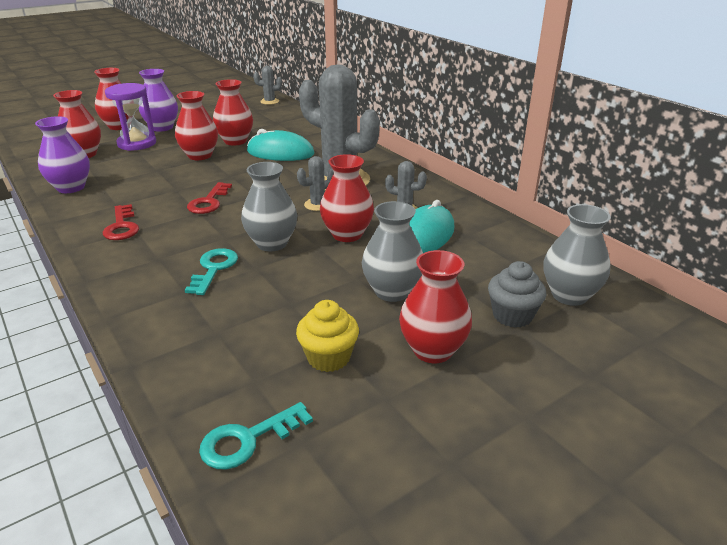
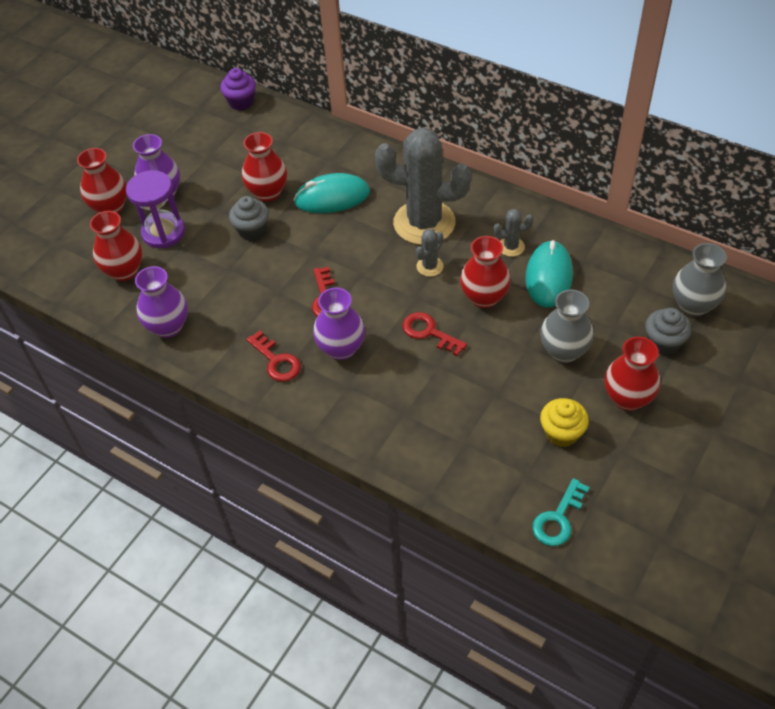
camera: 20 degrees left, 20 degrees up
red vase [175,91,218,160] -> grey cupcake [229,196,269,241]
turquoise key [185,248,238,295] -> none
grey vase [241,162,297,251] -> red key [403,312,467,356]
grey cactus [253,66,282,105] -> purple cupcake [220,68,256,110]
none -> purple vase [313,288,365,360]

